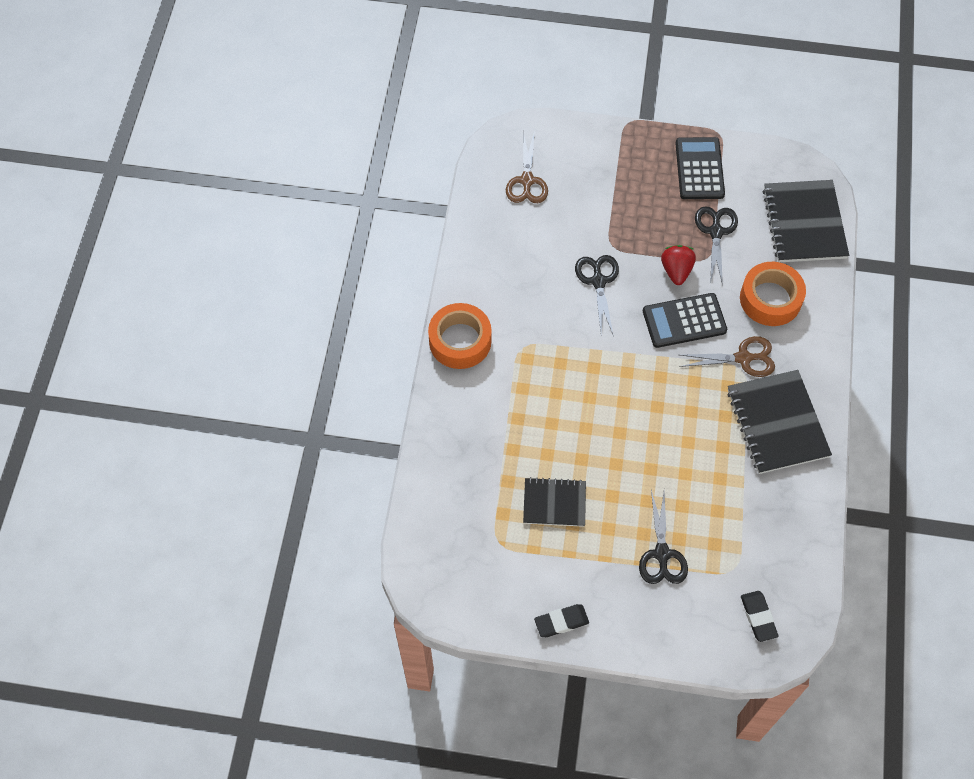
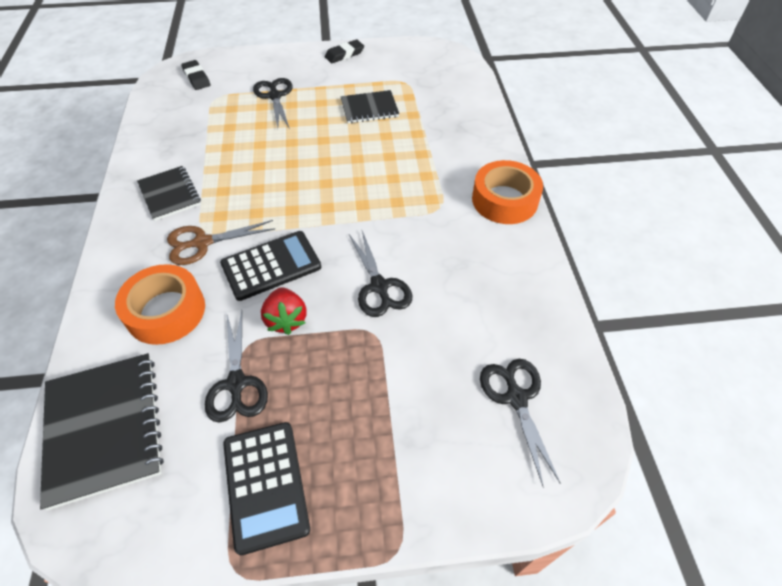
camera: 165 degrees right, 10 degrees down
brown scissors [506,130,548,203] -> black scissors [480,359,561,486]
black notebook [727,370,832,474] -> black notebook [137,166,201,221], size x0.61

